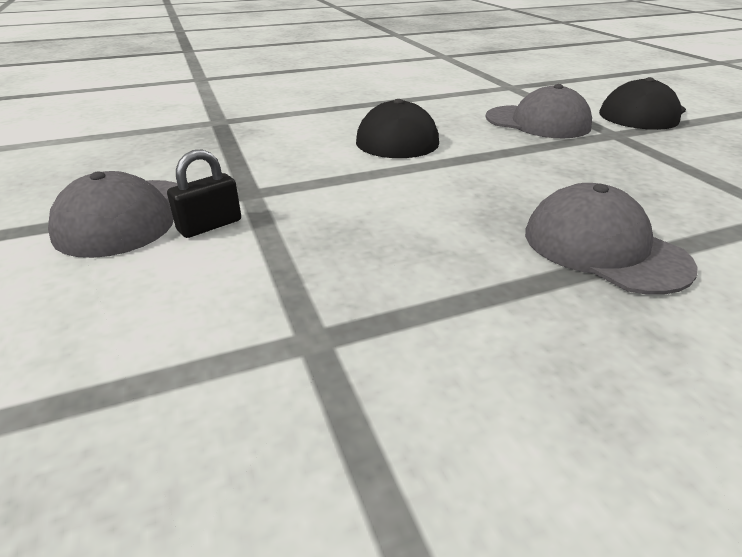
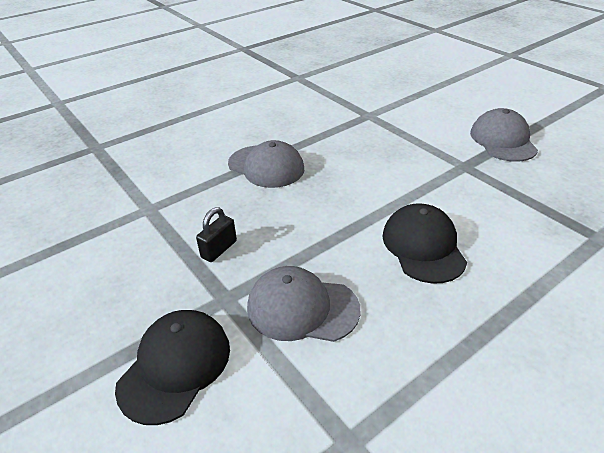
camera: 165 degrees right, 5 degrees up
black padlock [167,150,241,238] -> black padlock moved to [196,207,237,262]

